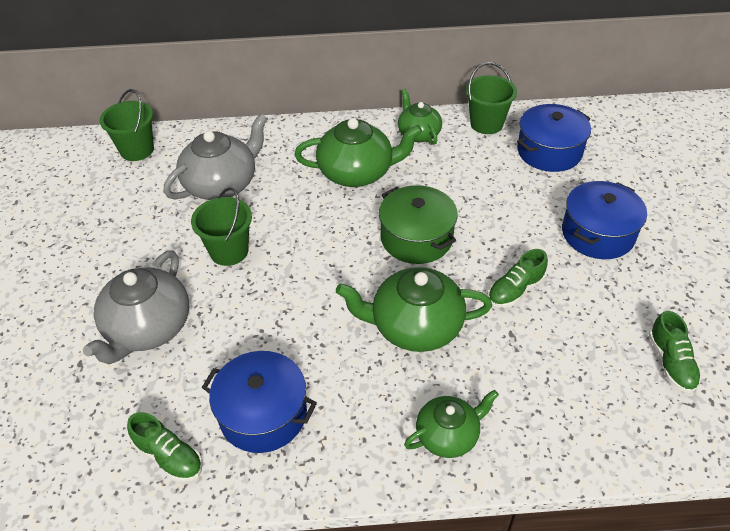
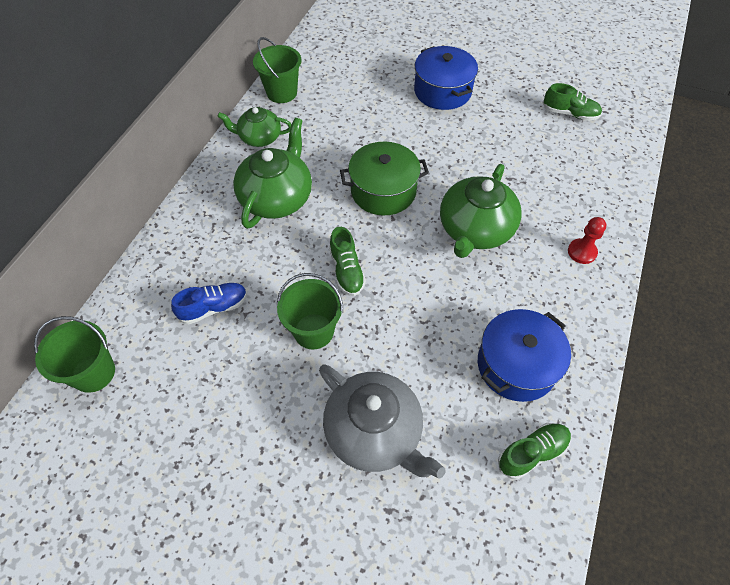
camera: 65 degrees left, 10 degrees up
grey teapot [164,113,268,200] -> blue shoe [171,283,247,324]
green teapot [404,390,499,458] -> red pawn [568,217,606,264]
green shoe [488,249,548,308] -> green shoe moved to [329,227,366,296]
blue pot [517,104,591,172] -> none

